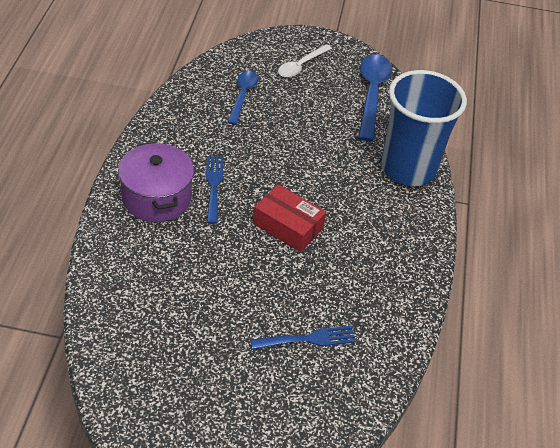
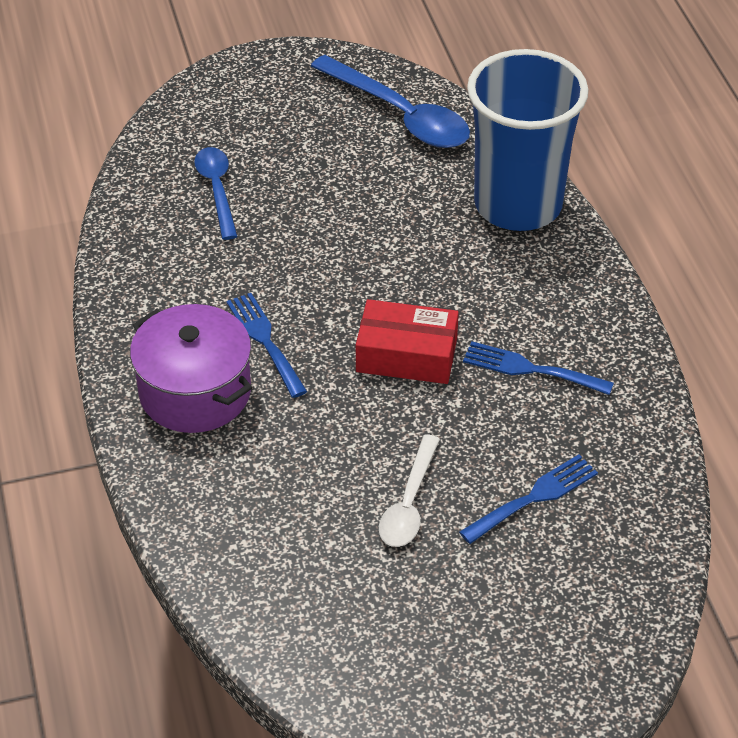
camera: 20 degrees left, 0 degrees up
white spoon [278,44,332,78] -> white spoon moved to [379,434,440,547]
blue spoon [358,54,392,141] -> blue spoon turned 150 degrees clockwise [311,55,470,148]
none -> blue fork [463,341,614,395]

